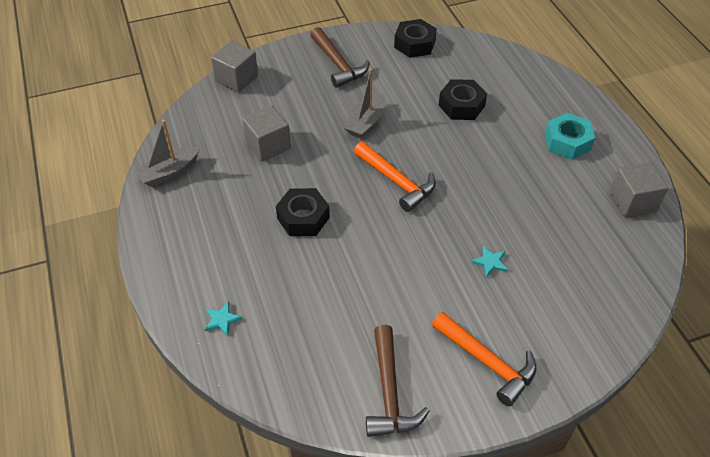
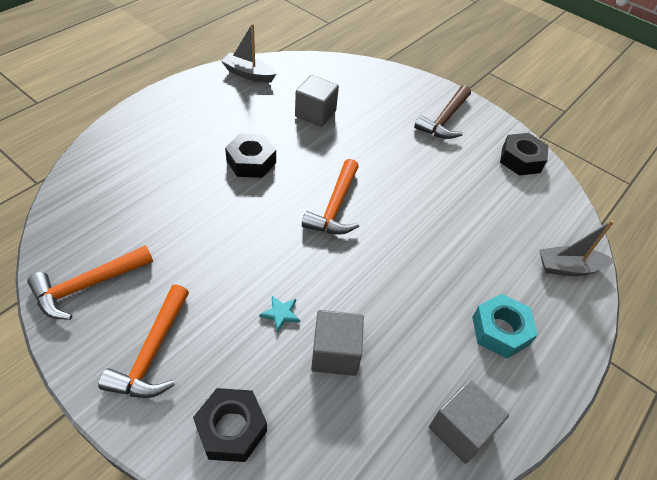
camera: 55 degrees right, 0 degrees up
turquoise star [204,302,243,336] -> none
grey cube [211,41,258,93] -> grey cube moved to [311,310,364,376]
grey boat [345,68,385,139] -> grey boat moved to [539,220,615,276]
brown hammer [366,325,430,437] -> orange hammer [27,245,153,320]
black nut [439,79,487,120] -> black nut moved to [193,388,267,462]

